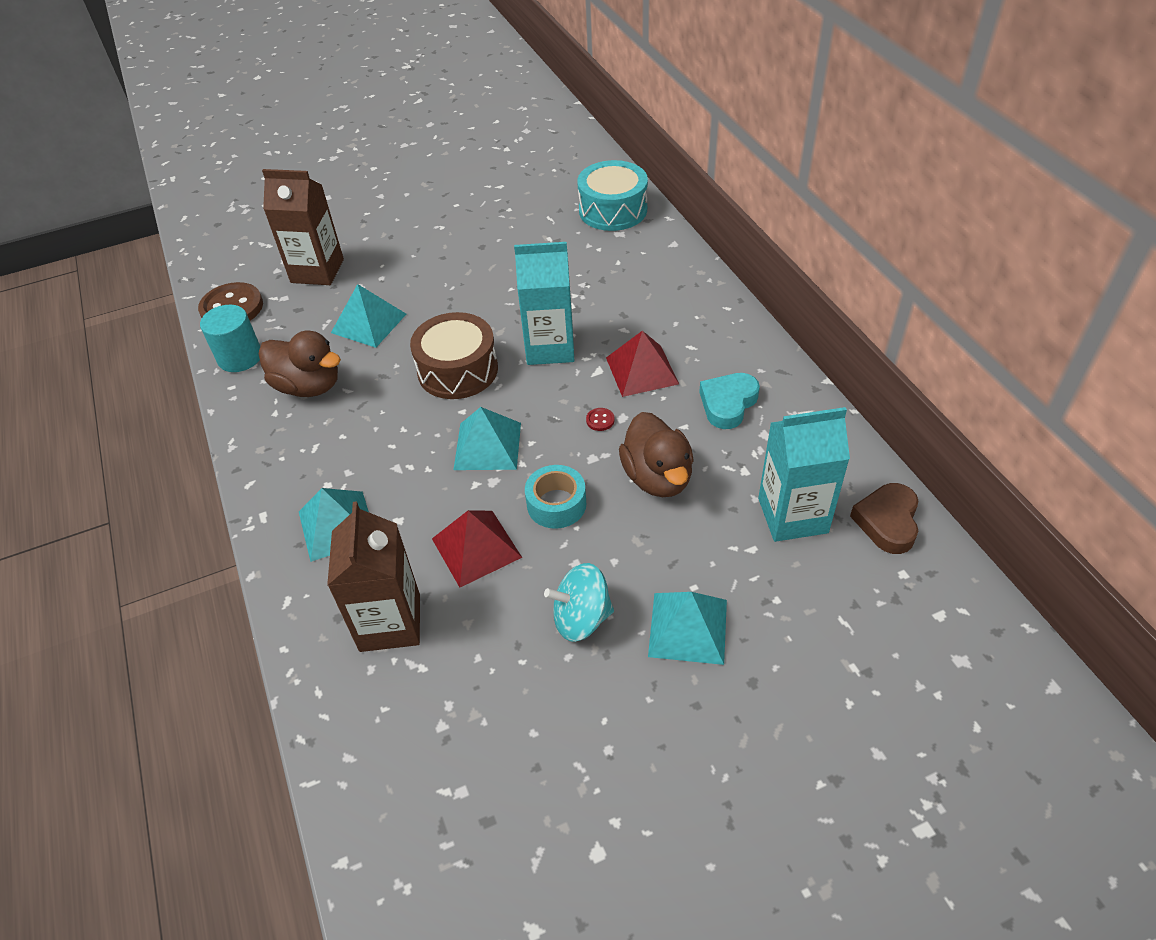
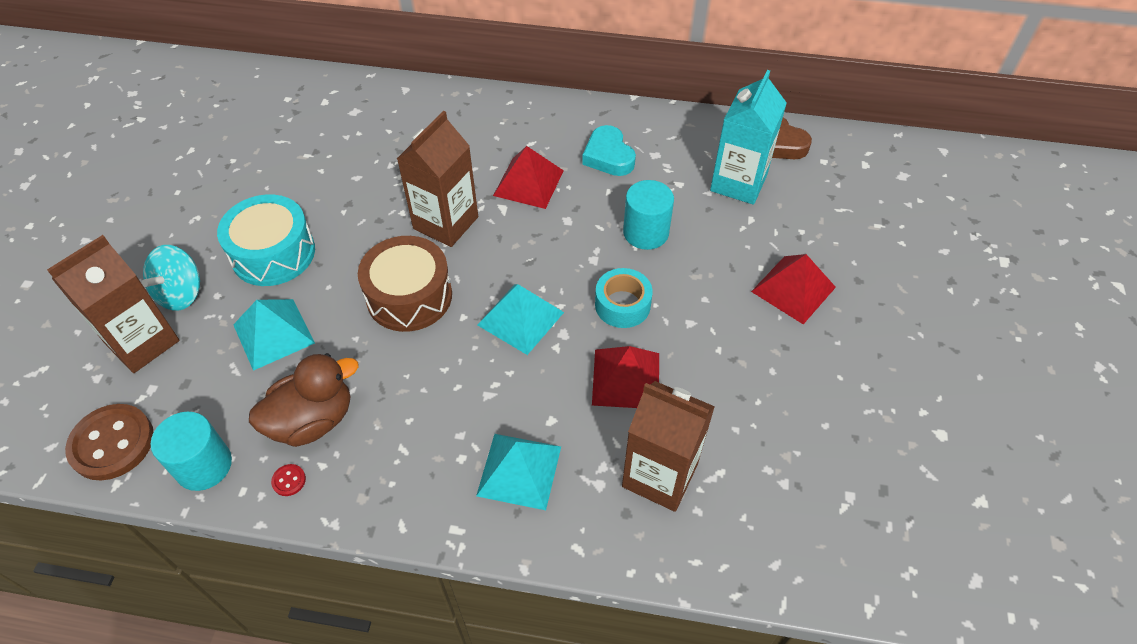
camera: 60 degrees left, 5 degrees up
turquoise carton [514,242,574,365] -> brown carton [397,111,478,247]
turquoise spinning top [544,563,614,642] -> turquoise spinning top moved to [141,245,200,311]
turquoise drum [577,160,648,231] -> turquoise drum moved to [217,194,315,286]
red button [586,408,615,431] -> red button moved to [271,464,306,496]
brown duck [619,412,694,497] -> turquoise cylinder [623,180,674,250]
turquoise pyramid [648,592,727,665] -> red pyramid [751,254,836,324]

